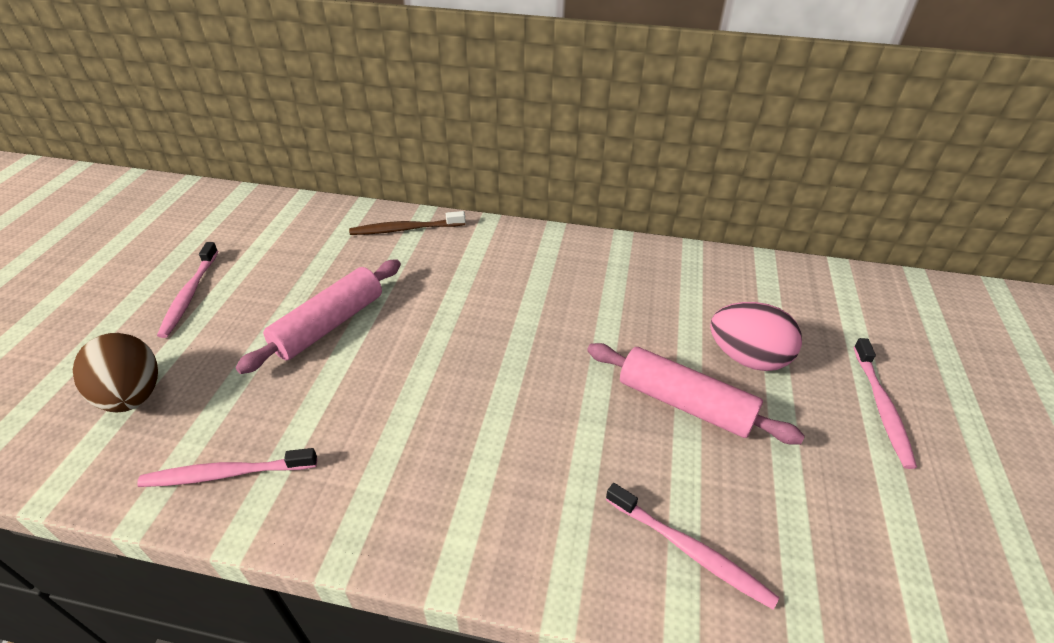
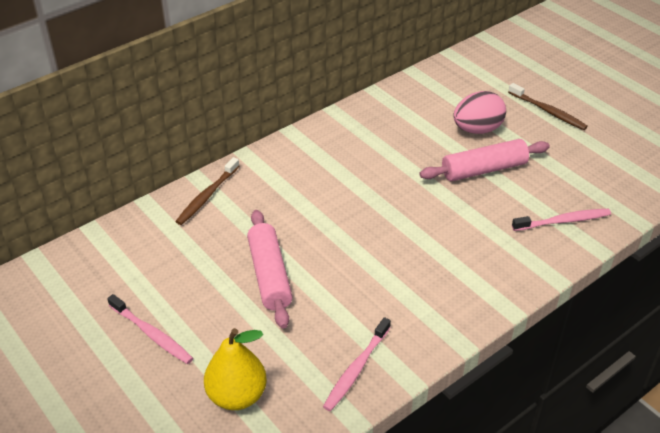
camera: 50 degrees left, 0 degrees up
brown egg [73,333,158,413] -> yellow pear [204,328,267,410]
pink toothbrush [853,338,917,469] -> brown toothbrush [508,83,588,130]

